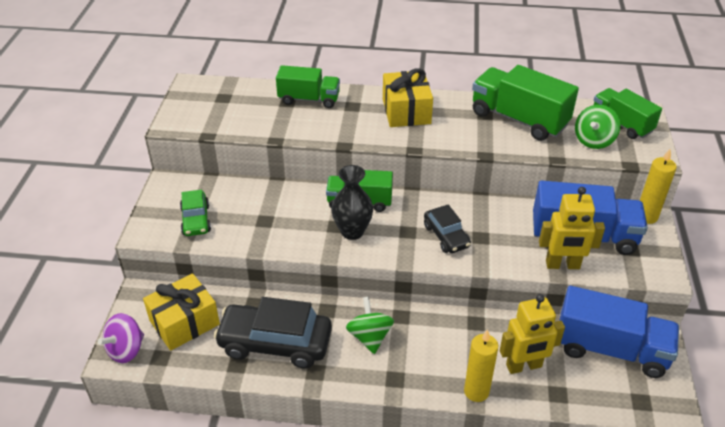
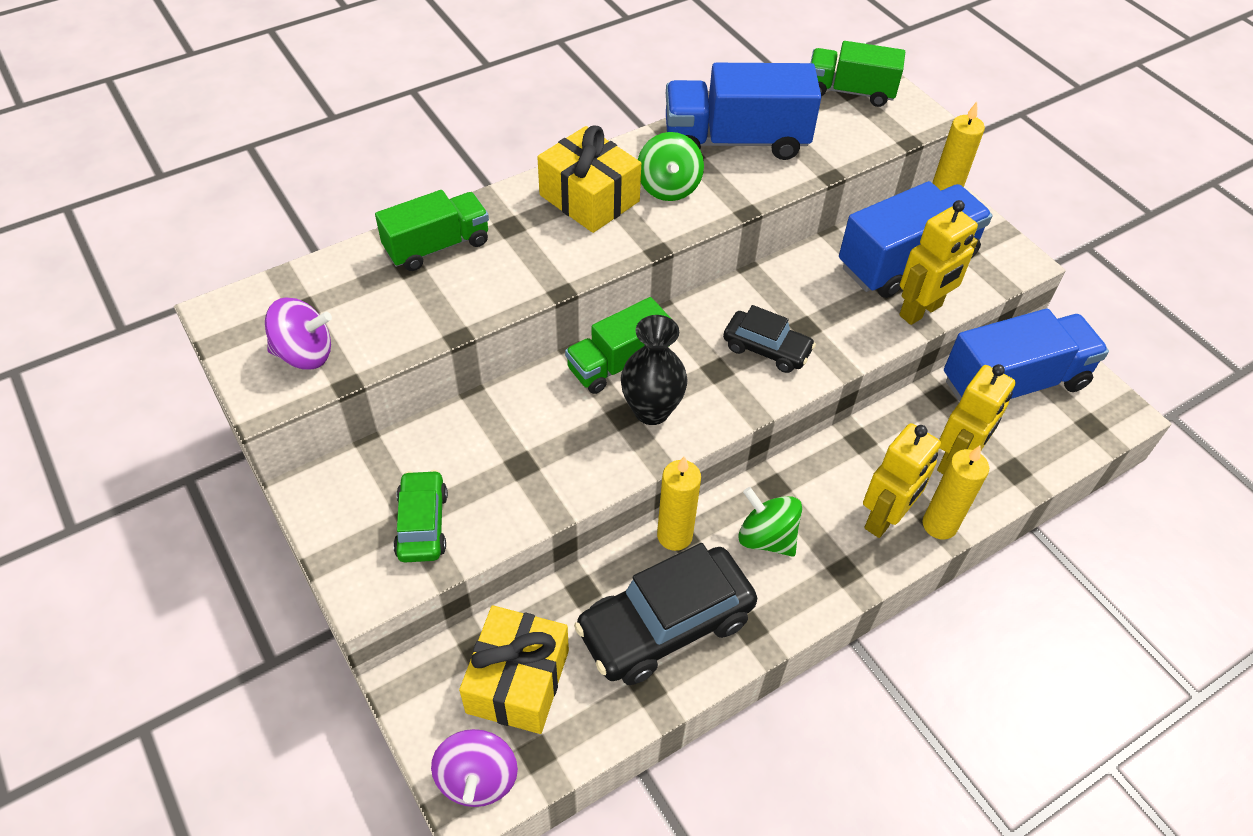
camera: 40 degrees left, 10 degrees up
green car [180,190,211,236] -> green car turned 135 degrees counterclockwise [393,470,448,562]
green truck [472,65,579,141] -> blue truck [666,63,821,160]
green spinning top [575,105,621,149] -> green spinning top moved to [638,132,704,201]
none -> purple spinning top [265,297,332,370]
none -> yellow candle [657,456,701,551]
none -> yellow robot [863,423,941,538]

